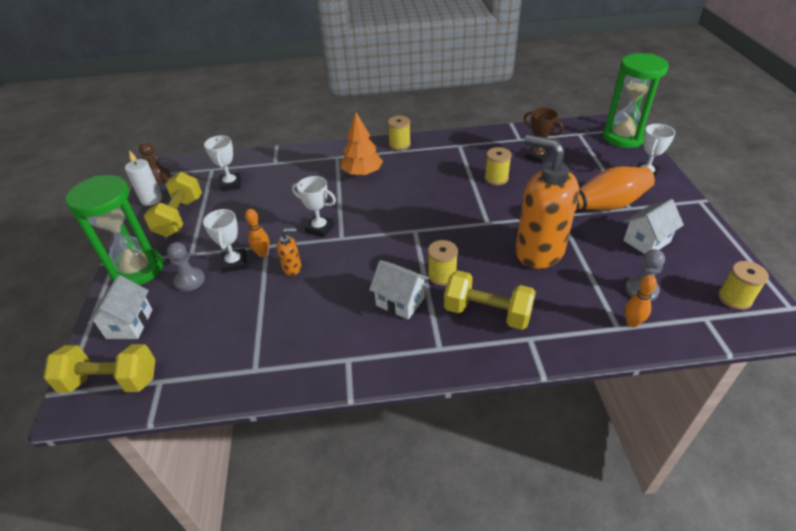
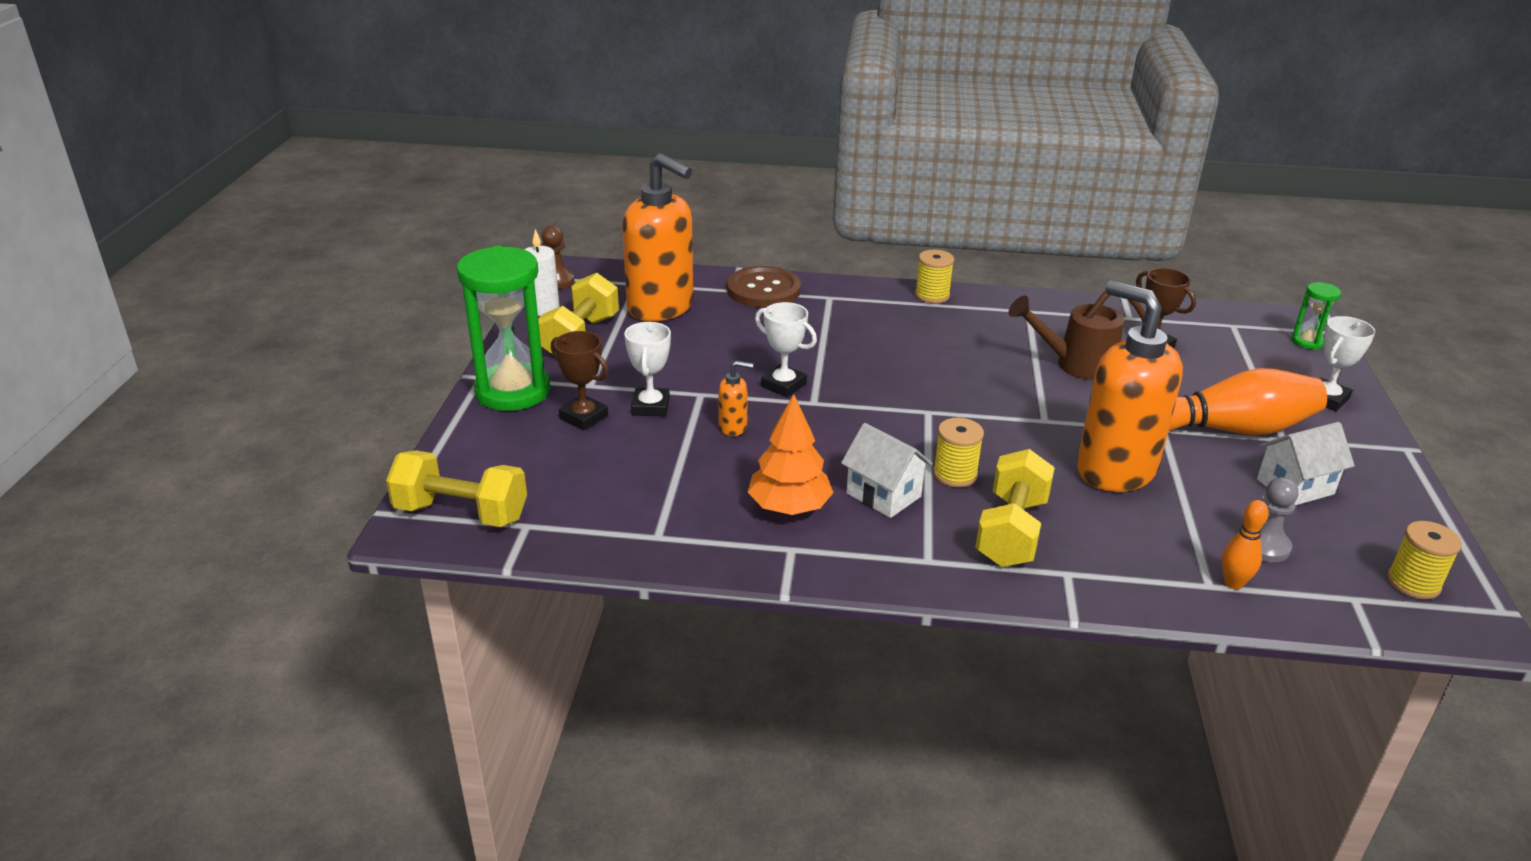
camera: 10 degrees right, 10 degrees down
white house [88,275,152,339] -> none
grey pawn [167,242,205,291] -> brown trophy [551,331,609,430]
white trophy [204,135,241,191] -> orange soap dispenser [622,153,694,321]
orange bowling pin [245,209,269,257] -> none
orange tree [341,113,383,176] -> orange tree moved to [748,394,834,515]
yellow dumbbell [444,271,536,330] -> yellow dumbbell turned 75 degrees clockwise [975,449,1055,567]
yellow spool [485,147,512,185] -> brown watering can [1009,292,1145,380]
green hourglass [603,53,669,148] -> green hourglass [1291,282,1341,350], size x0.46
none -> brown button [727,266,801,308]

